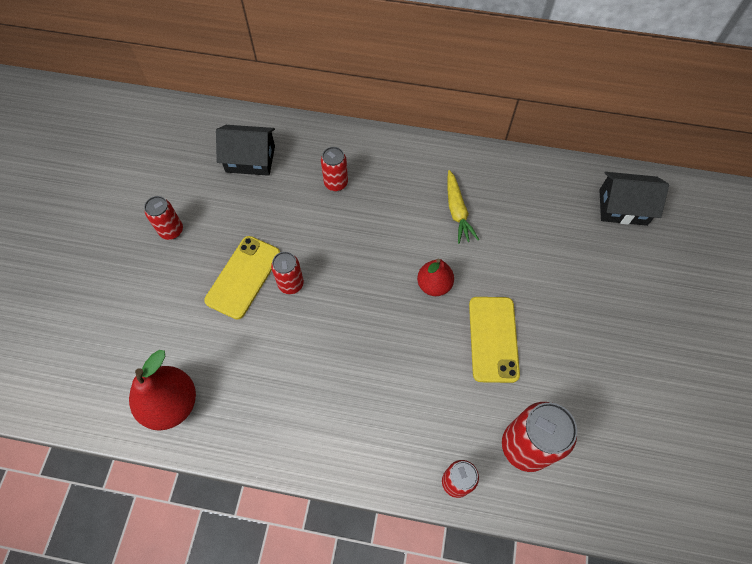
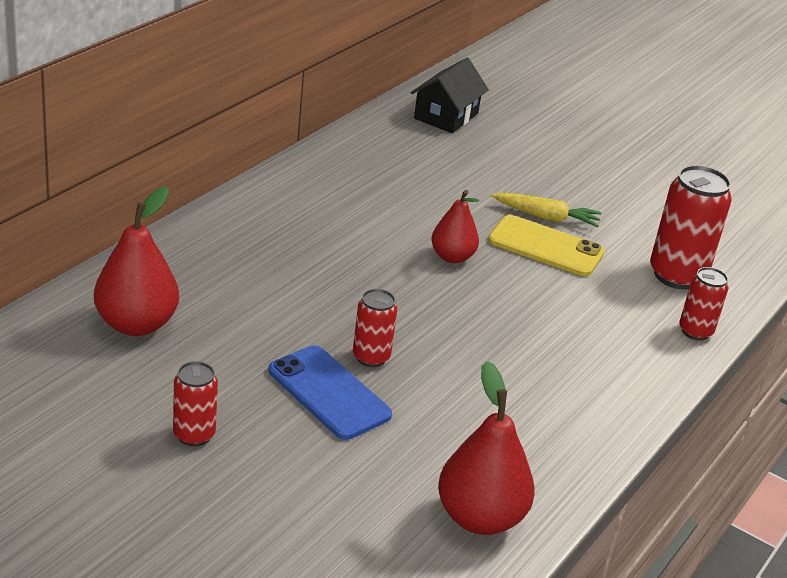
camera: 70 degrees left, 30 degrees down
yellow phone [204,236,280,319] -> blue phone [268,345,392,440]
black house [216,125,275,176] -> red pear [94,186,179,336]
red can [321,147,348,192] -> none
yellow carrot [447,170,479,244] -> yellow carrot moved to [491,193,601,227]

